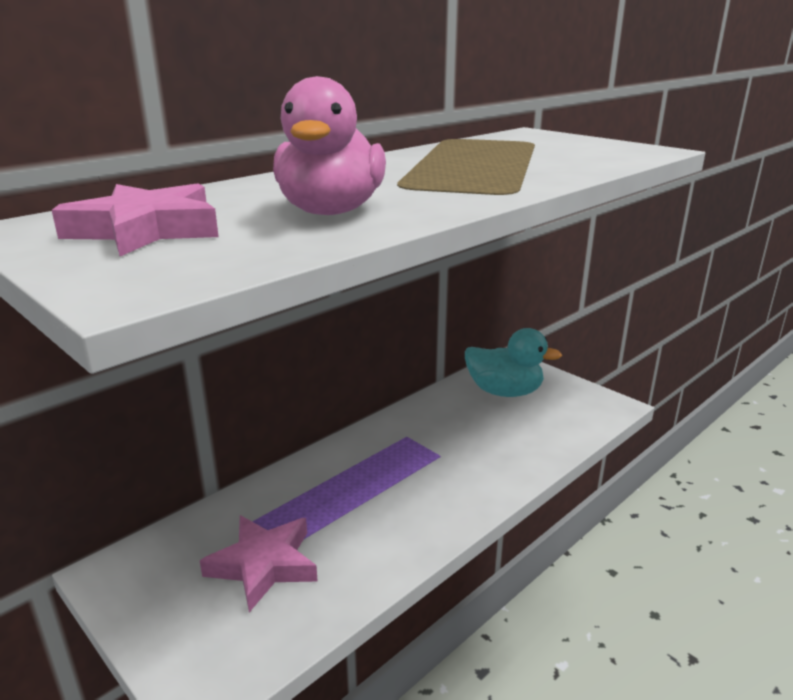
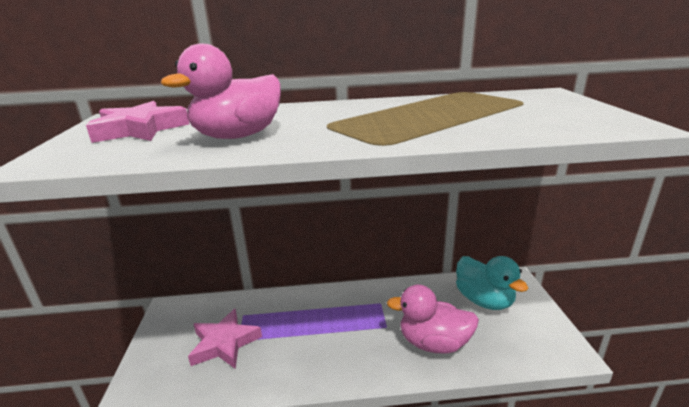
camera: 40 degrees right, 0 degrees up
none -> pink duck [387,285,479,354]

